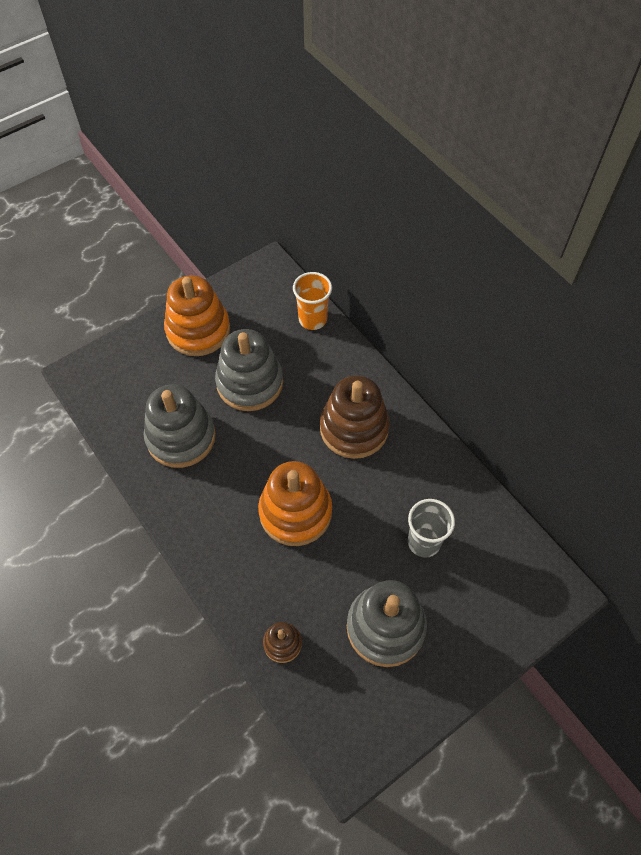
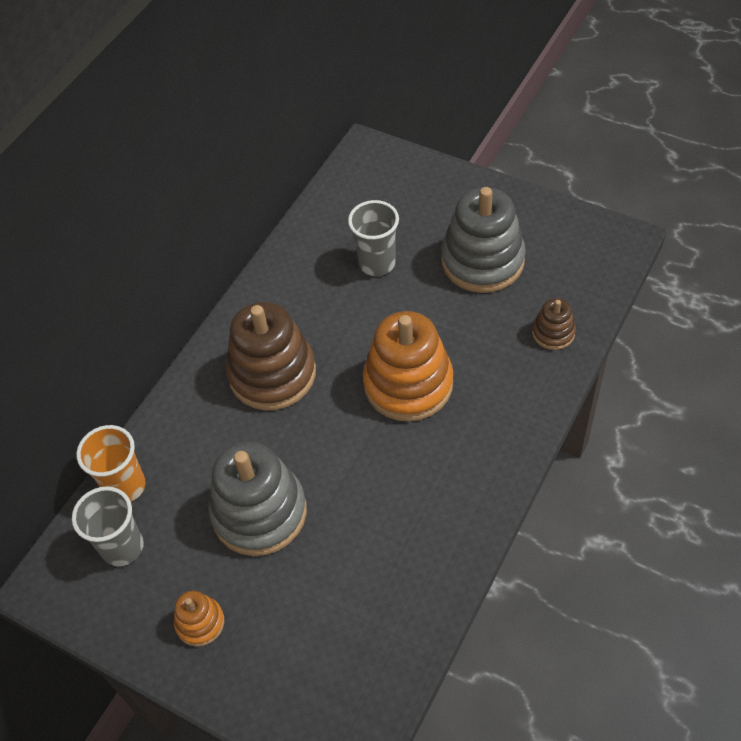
camera: 110 degrees left, 5 degrees down
grey stacking toy [144,384,216,468] -> none
orange stacking toy [164,275,230,356] -> orange stacking toy [174,591,224,647], size x0.49
none -> grey cup [72,486,144,566]

